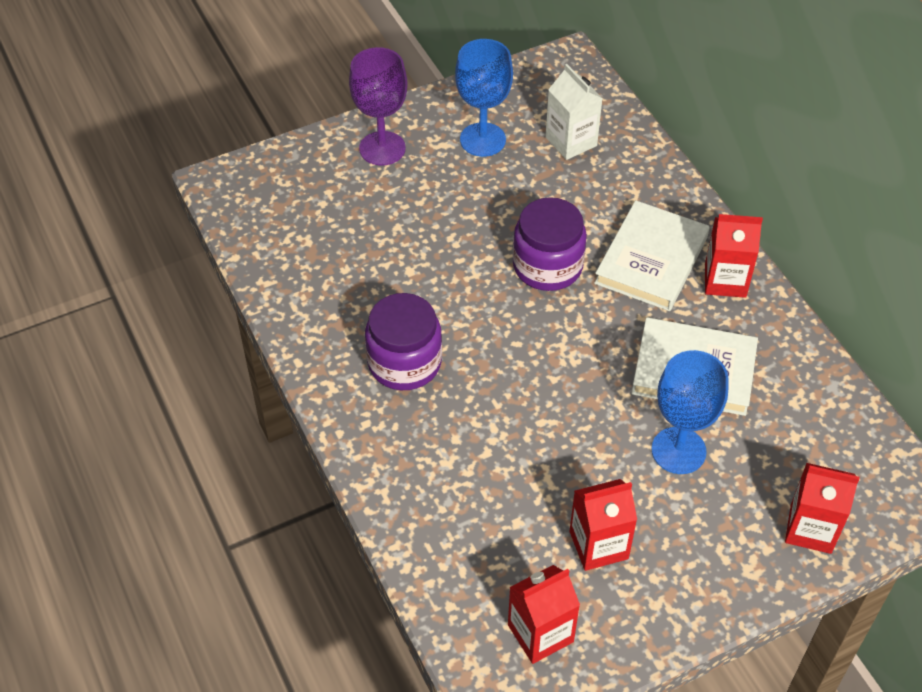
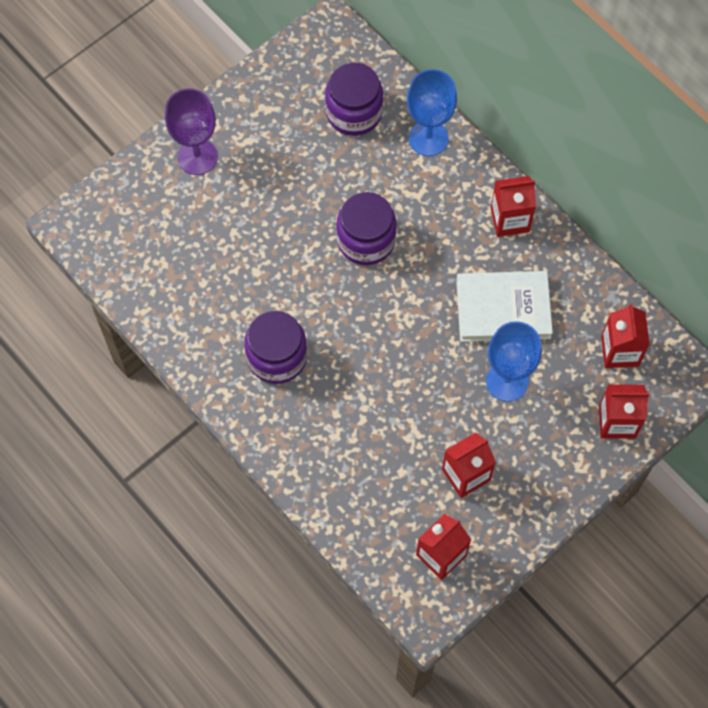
camera: 15 degrees left, 15 degrees up
blue goblet [455,39,513,157] -> blue goblet moved to [407,69,457,156]
white carton [545,64,603,160] -> purple jar [325,63,383,136]
white book [594,200,710,311] -> none
none -> red carton [601,304,650,368]

